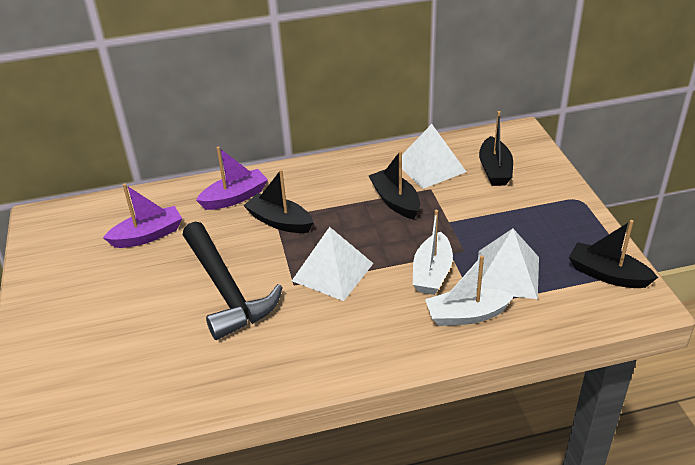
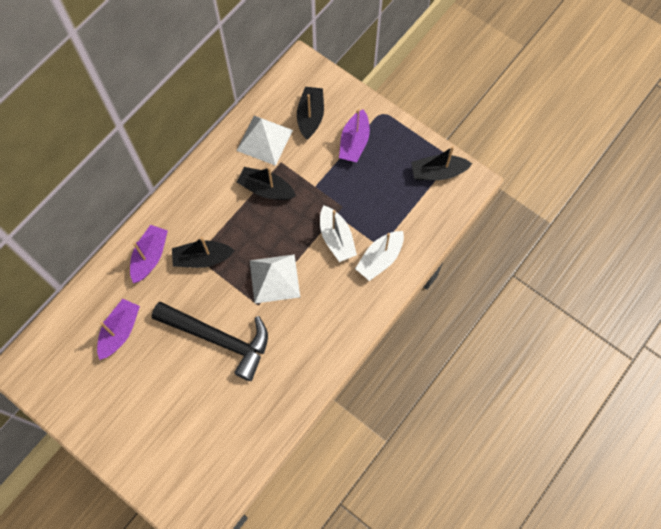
camera: 40 degrees left, 30 degrees up
white pyramid [477,228,539,299] -> none
black boat [479,111,513,186] -> black boat turned 135 degrees counterclockwise [297,87,324,140]
none -> purple boat [339,109,370,162]

